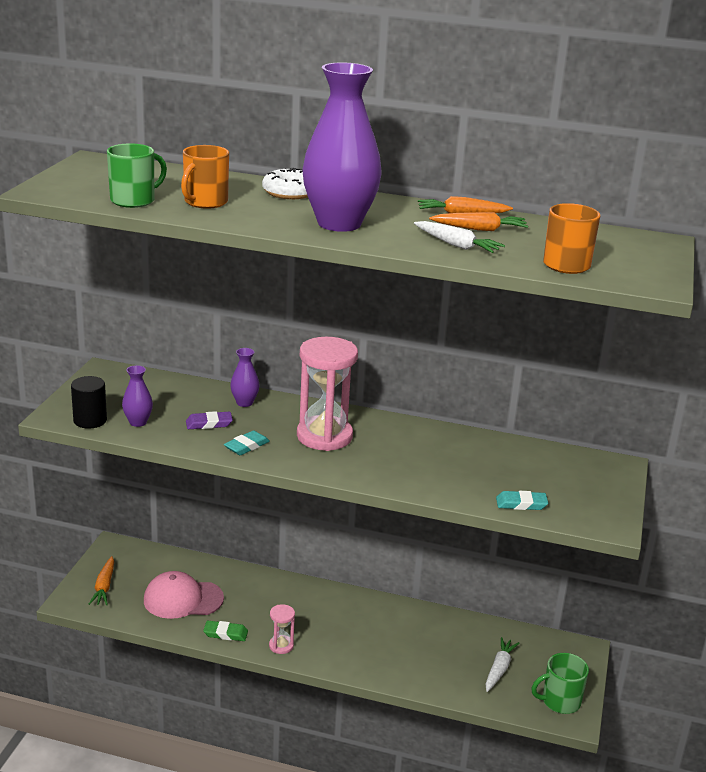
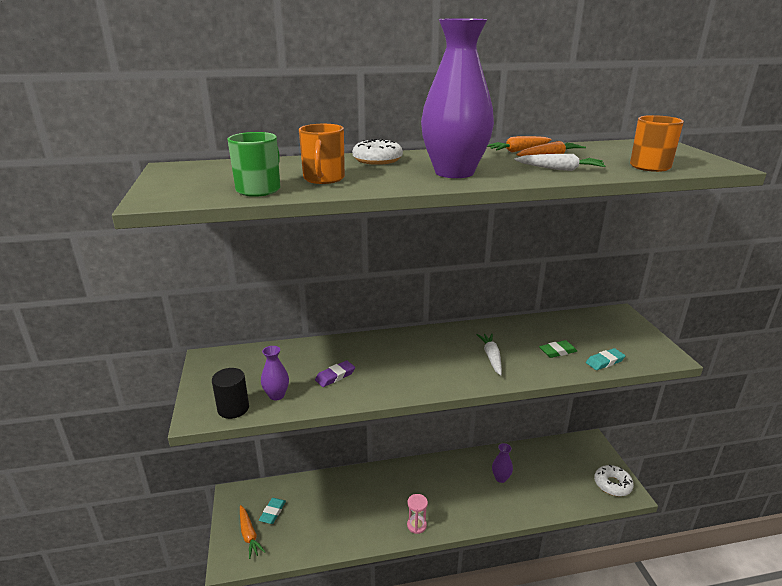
camera: 25 degrees left, 0 degrees up
pink cap [144,571,224,619] -> none
green eraser [203,621,248,641] -> green eraser moved to [539,340,577,358]
turquoise eraser [224,430,270,455] -> turquoise eraser moved to [259,498,286,524]
purple vase [230,348,260,407] -> purple vase moved to [492,443,513,483]
pink hourglass [297,337,358,451] -> none
white carrot [485,637,520,692] -> white carrot moved to [477,334,502,376]
green mug [531,653,589,714] -> white donut [594,465,634,496]

